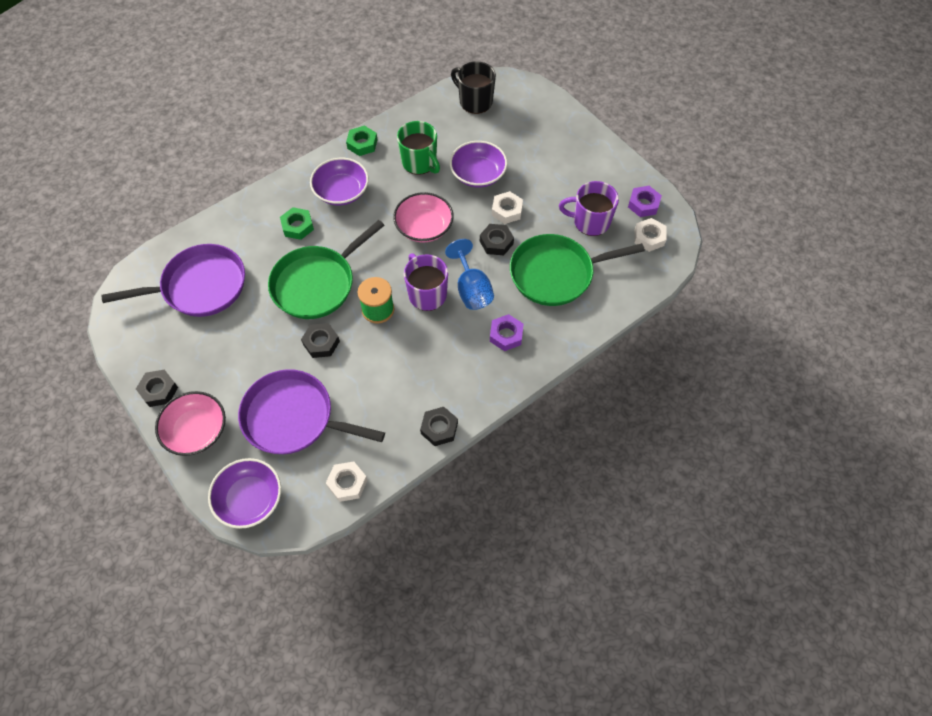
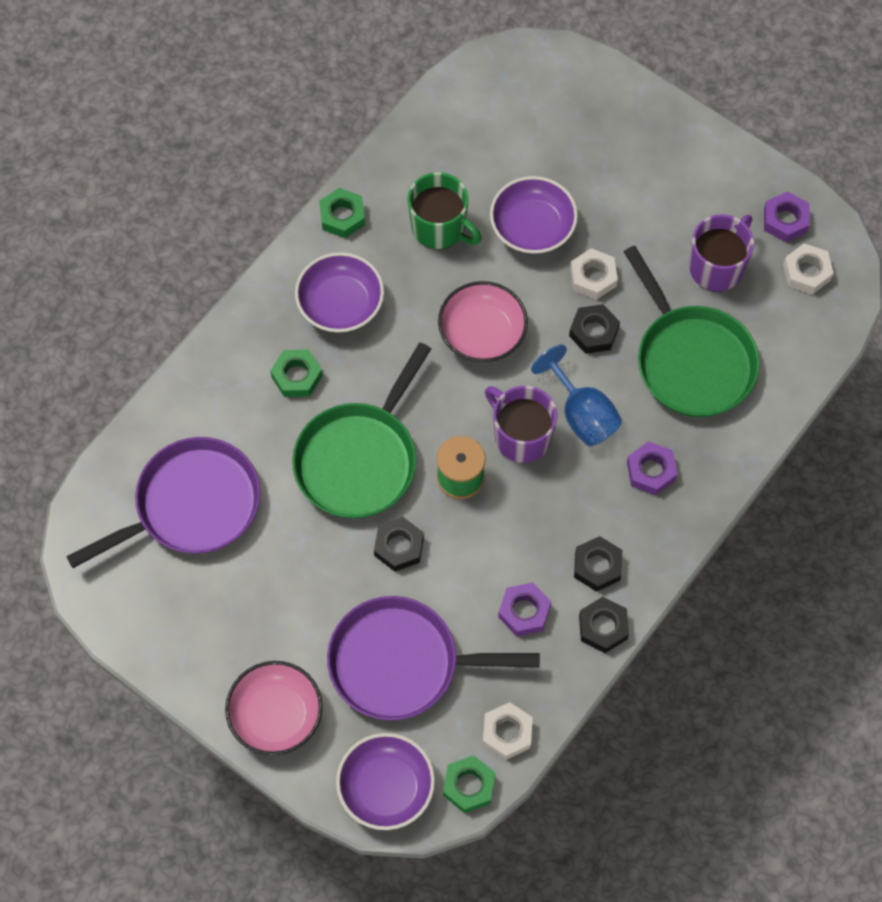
camera: 15 degrees left, 5 degrees up
black nut [136,370,178,407] -> black nut moved to [574,536,622,592]
black mug [451,61,496,114] -> none
green pan [510,234,645,306] -> green pan turned 90 degrees counterclockwise [624,246,760,417]
purple mug [559,181,619,236] -> purple mug turned 135 degrees clockwise [689,214,754,292]
none -> green nut [443,755,495,813]
none -> purple nut [498,583,551,636]

